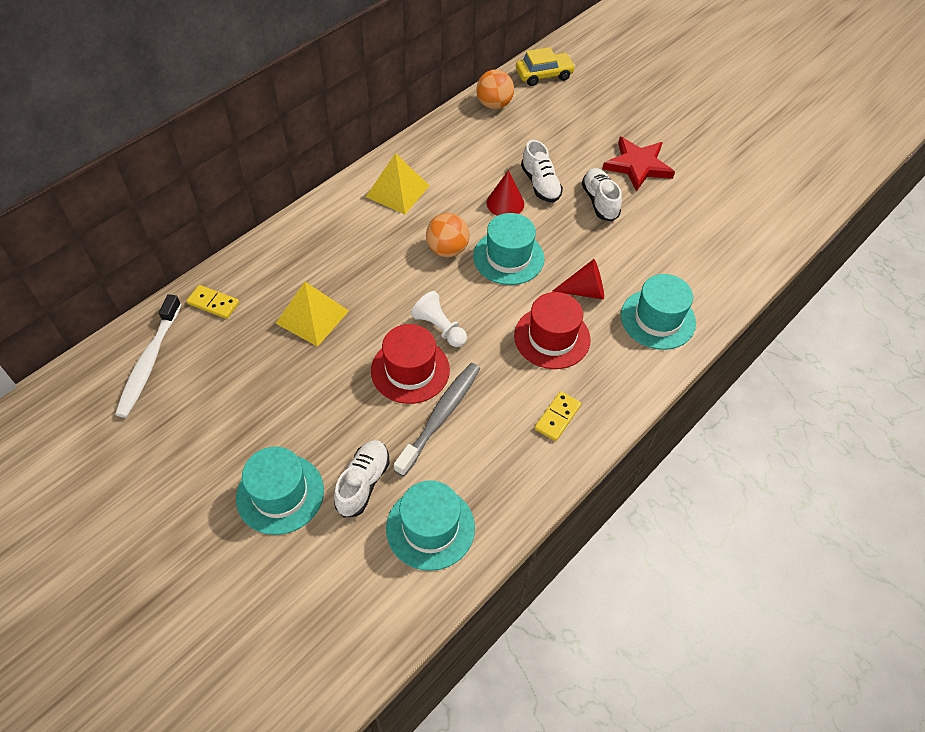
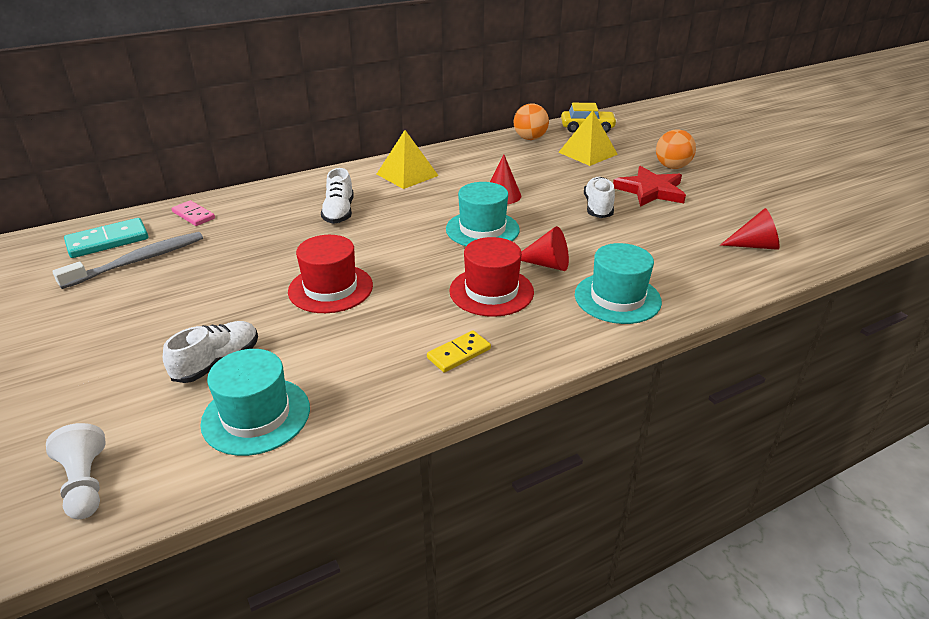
camera: 20 degrees right, 20 degrees down
white toothbrush [115,294,181,418] -> turquoise domino [64,218,148,258]
yellow domino [187,285,239,319] -> pink domino [172,200,215,226]
turquoise hat [236,446,324,535] -> none
yellow pyramid [275,282,349,347] -> yellow pyramid moved to [558,110,618,166]
grey toothbrush [394,363,480,477] -> grey toothbrush moved to [52,232,203,289]
white pawn [411,291,467,347] -> white pawn moved to [46,423,106,519]
orange ball [426,213,469,257] -> orange ball moved to [656,129,696,169]
white shoe [521,140,563,202] -> white shoe moved to [321,168,354,224]
none -> red cone [720,208,780,250]

